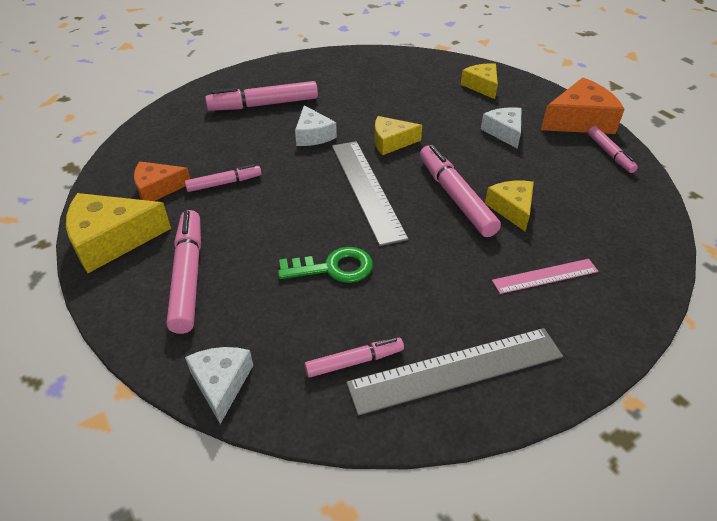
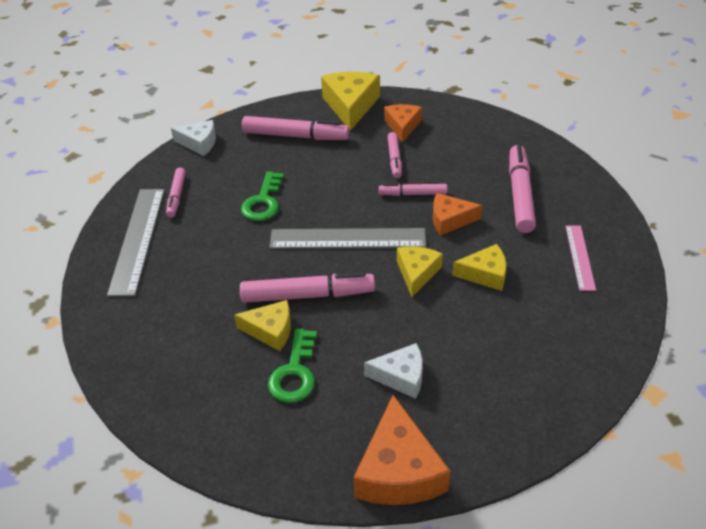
camera: 110 degrees right, 0 degrees up
white cheese [295,105,337,146] -> orange cheese [433,193,482,236]
yellow cheese [461,63,498,99] -> yellow cheese moved to [452,244,506,291]
pink ruler [492,259,599,294] -> pink ruler moved to [565,225,596,291]
pink marker [588,126,638,173] -> pink marker moved to [379,184,447,196]
none -> green key [268,329,317,403]

